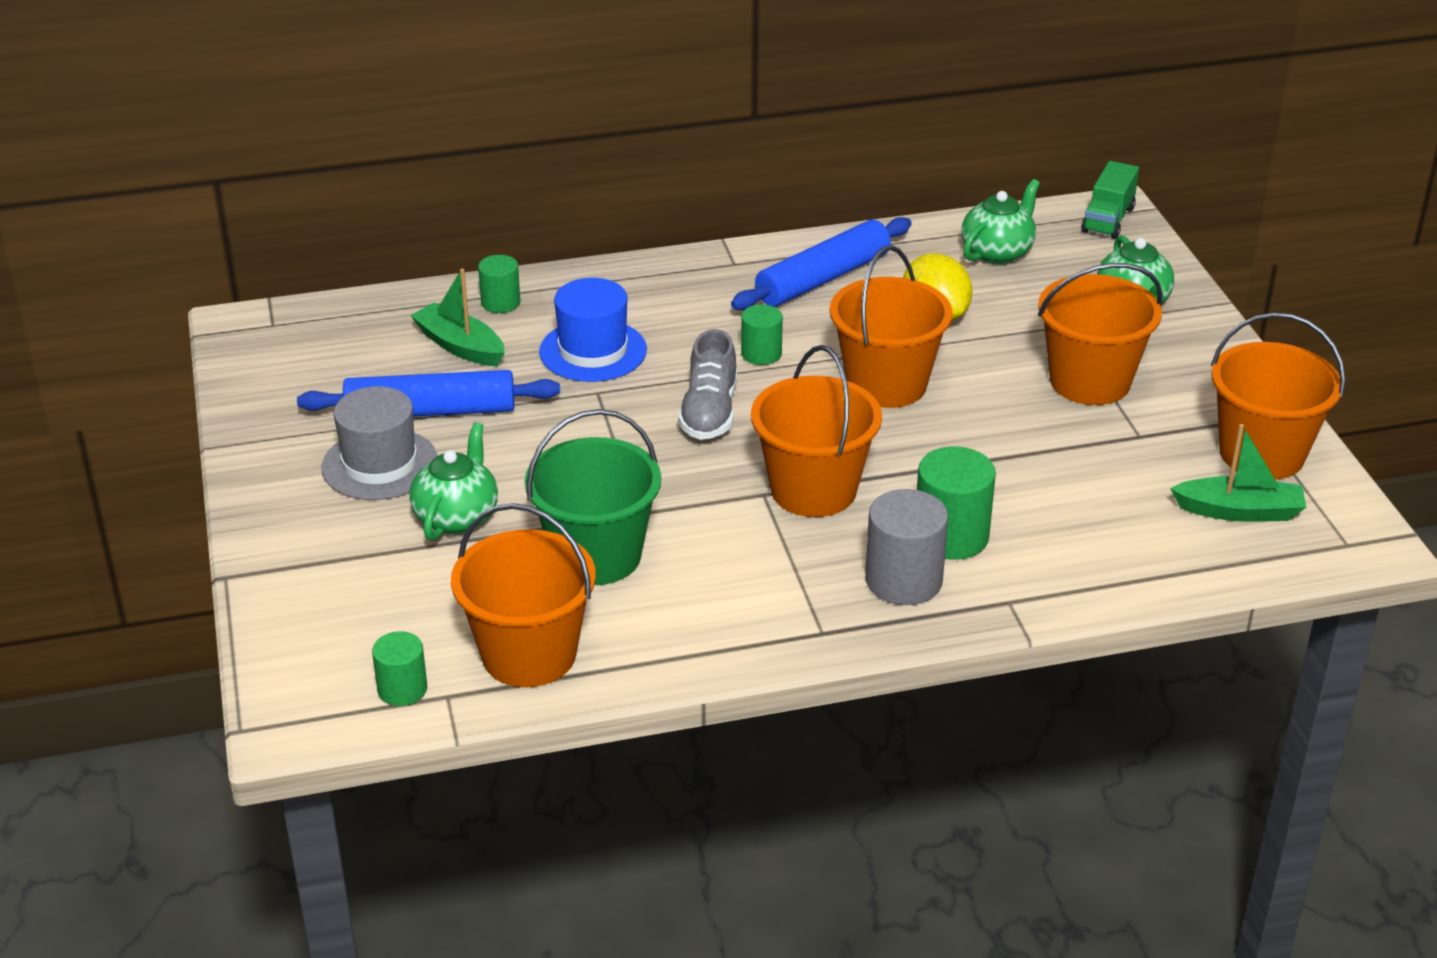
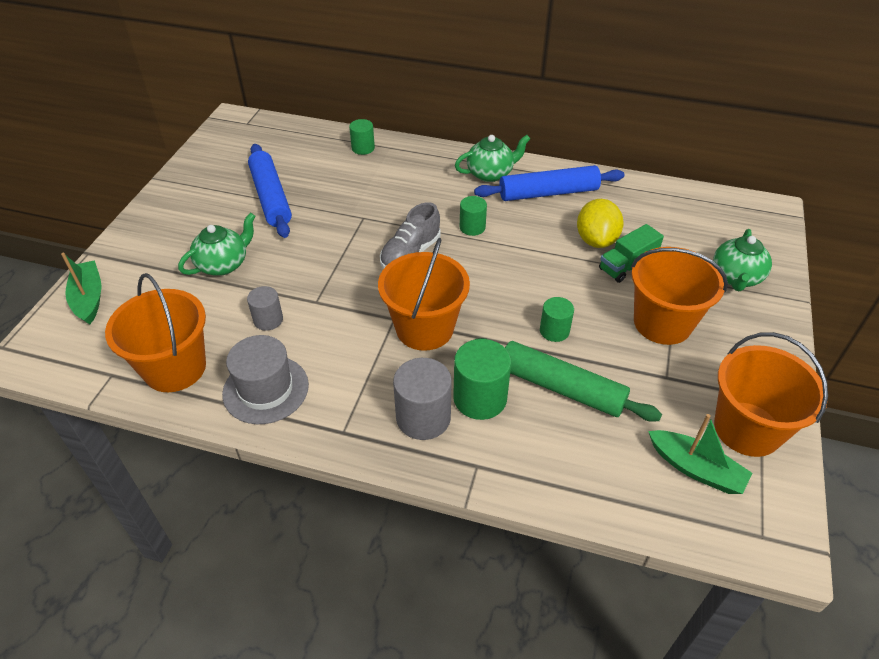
camera: 30 degrees right, 10 degrees up
blue rolling pin [297,370,560,417] -> blue rolling pin turned 45 degrees clockwise [248,144,292,238]
grey hat [322,386,437,500] -> grey hat moved to [222,335,309,424]
green cylinder [372,631,427,706] -> green cylinder moved to [540,297,574,342]
green boat [410,268,505,366] -> green boat moved to [61,253,102,325]
green bucket [525,409,661,585] -> grey cylinder [247,286,283,331]
blue hat [539,278,647,382] -> none
orange bucket [830,245,953,408] -> none
green teapot [961,179,1040,264] -> green teapot moved to [455,135,530,182]
green truck [1081,161,1139,239] -> green truck moved to [599,224,664,283]
none -> green rolling pin [474,338,662,422]

